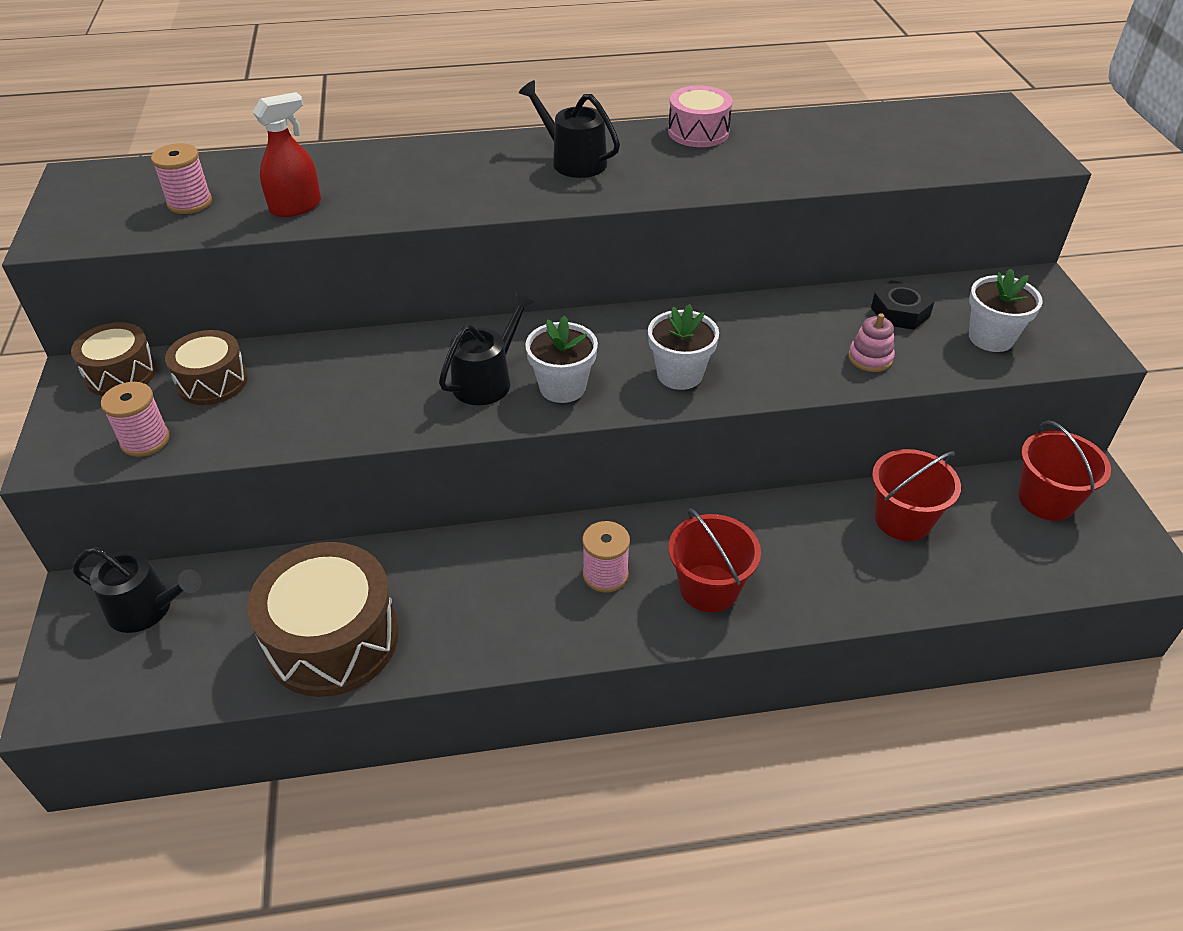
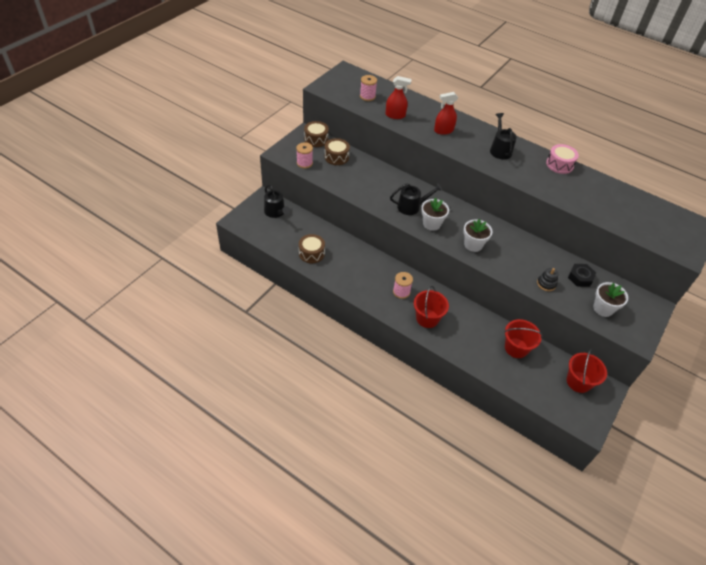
camera: 40 degrees right, 5 degrees up
brown drum [247,542,399,697] -> brown drum [299,234,325,263], size x0.57
pink stacking toy [848,313,895,372] -> black stacking toy [537,268,558,291]
none -> red spray bottle [434,92,458,135]

